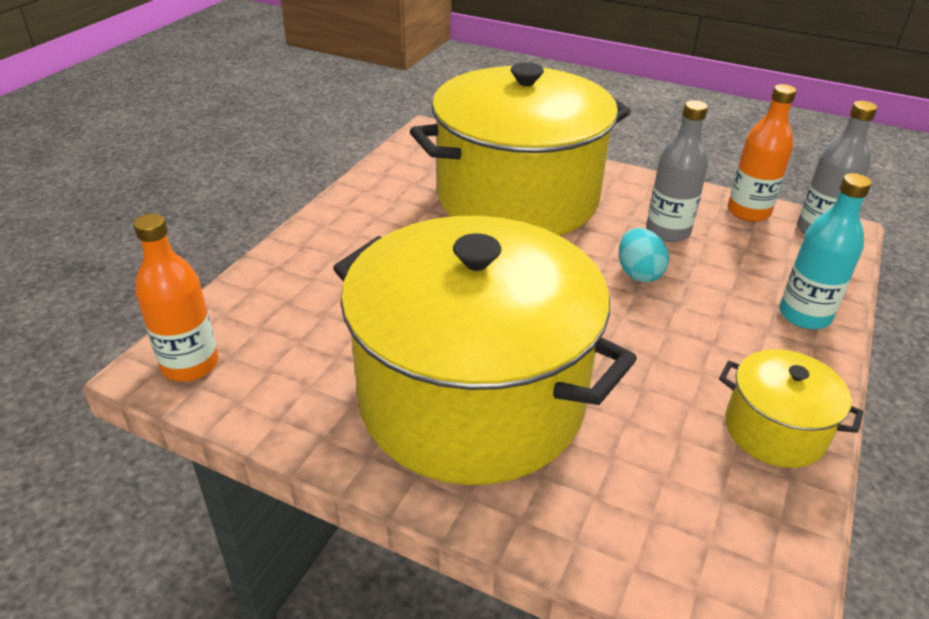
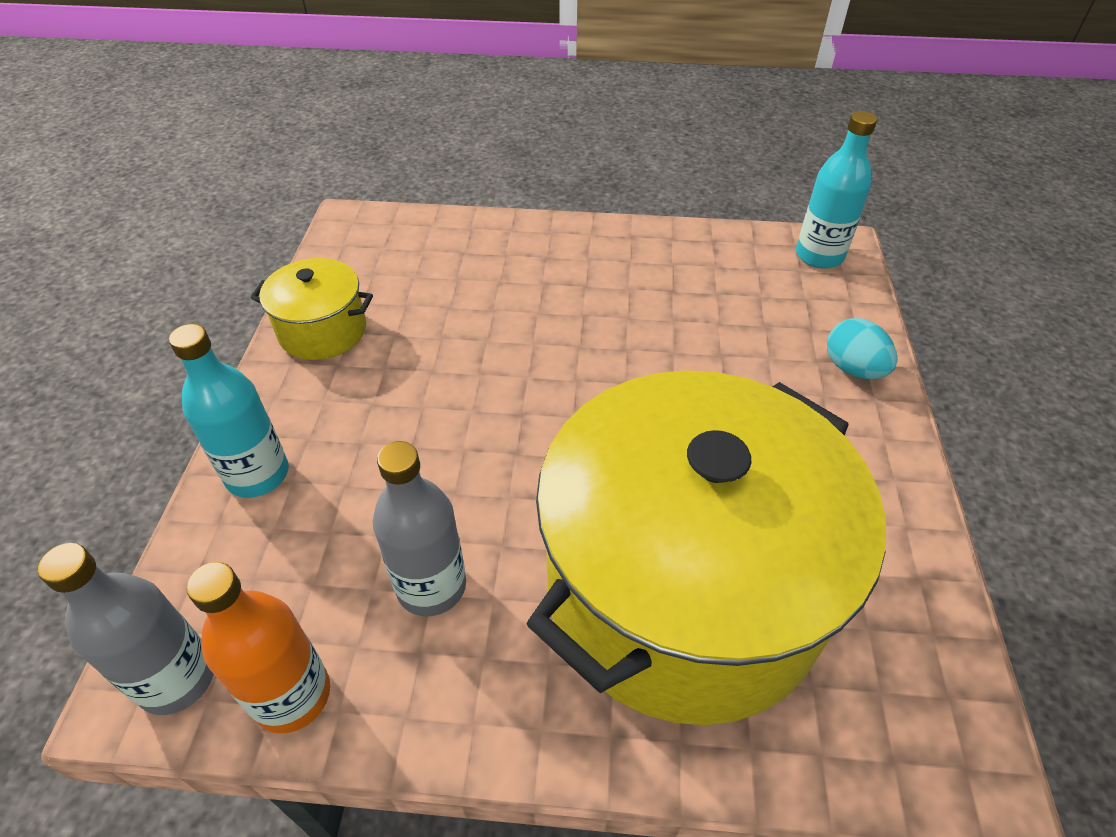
camera: 160 degrees right, 10 degrees up
orange bottle [133,213,219,382] -> turquoise bottle [796,111,877,269]
yellow pot [333,216,637,485] -> none
turquoise egg [619,228,669,282] -> turquoise egg moved to [827,318,897,379]

